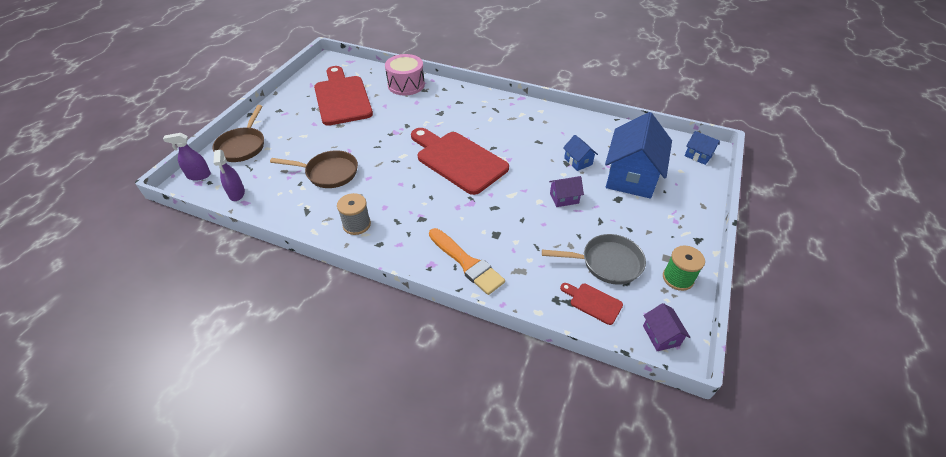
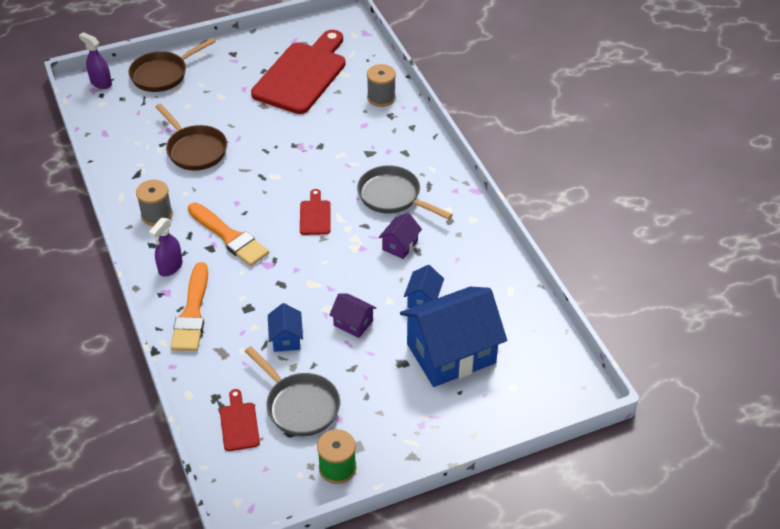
camera: 45 degrees right, 0 degrees up
purple spray bottle [213,150,245,201] -> purple spray bottle moved to [149,218,183,276]
pink drum [385,54,425,96] -> grey spool [367,64,396,107]
red cutting board [411,128,509,195] -> red cutting board [300,189,331,235], size x0.43
purple house [643,303,690,351] -> purple house moved to [378,213,422,259]
blue house [684,131,720,165] -> blue house moved to [268,303,303,352]
none -> orange brush [188,203,269,266]
none -> grey pan [357,165,453,220]

